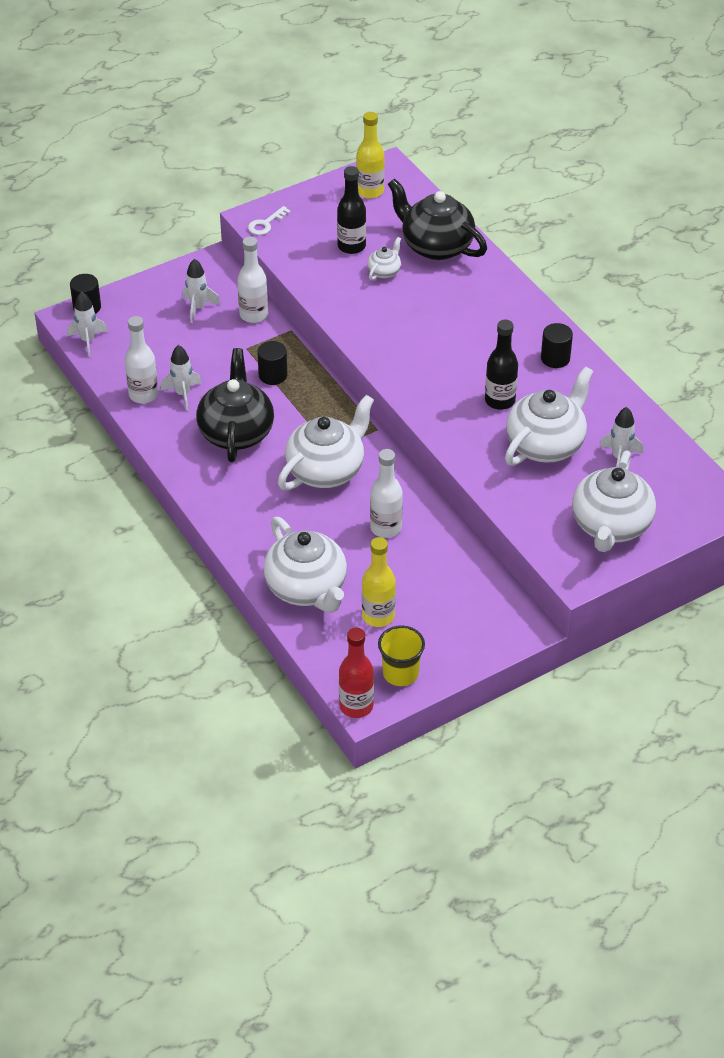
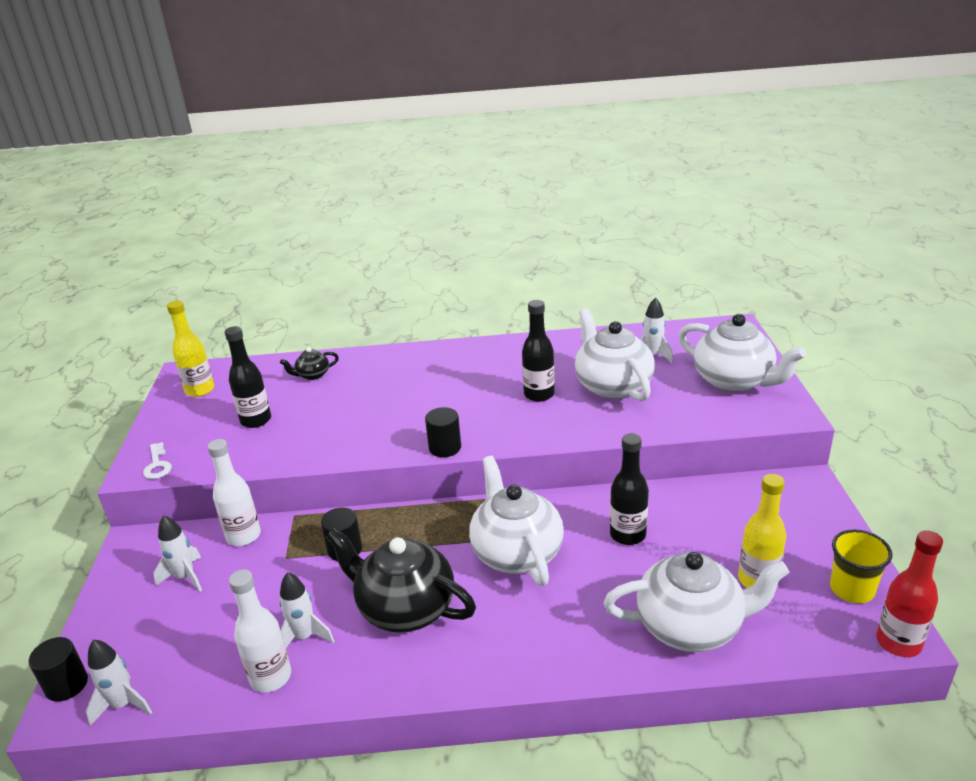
camera: 60 degrees left, 15 degrees down
white teapot [367,237,401,280] -> none
white bottle [370,449,403,538] -> black bottle [610,433,649,545]
black teapot [388,178,487,260] -> black teapot [280,347,339,380], size x0.46
black cylinder [541,323,573,368] -> black cylinder moved to [425,407,461,457]

